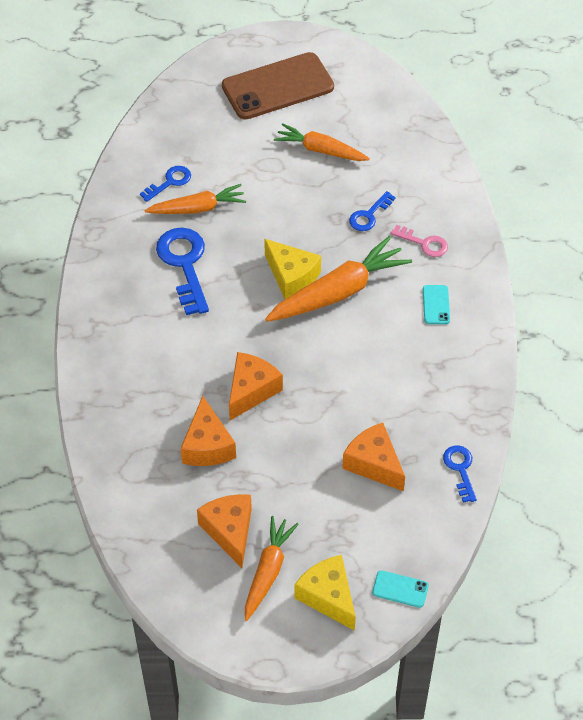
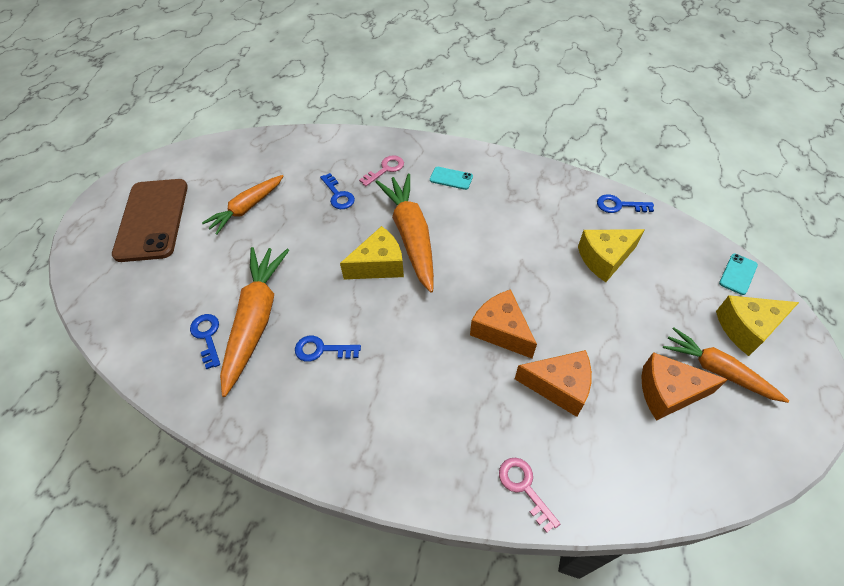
camera: 70 degrees left, 0 degrees up
orange carrot [144,184,246,214] -> orange carrot [220,247,289,397], size x1.55
blue key [156,228,209,315] -> blue key [295,336,361,362], size x0.55
orange cheese [342,423,405,491] -> yellow cheese [578,229,645,282]
none -> pink key [499,458,561,533]

